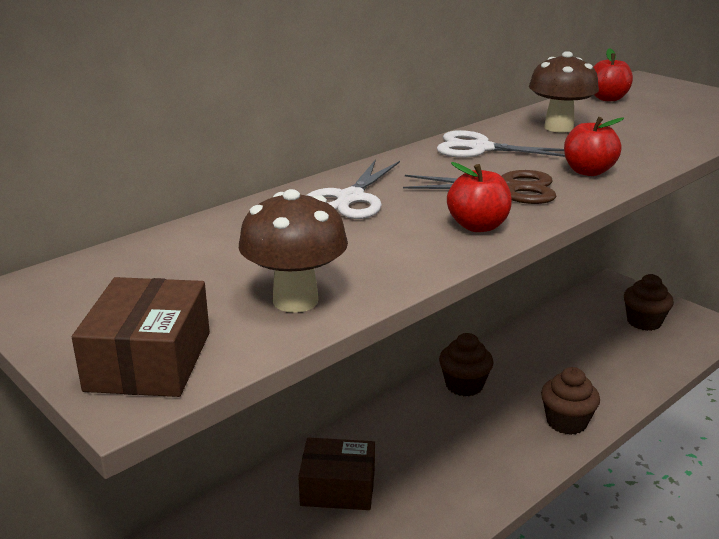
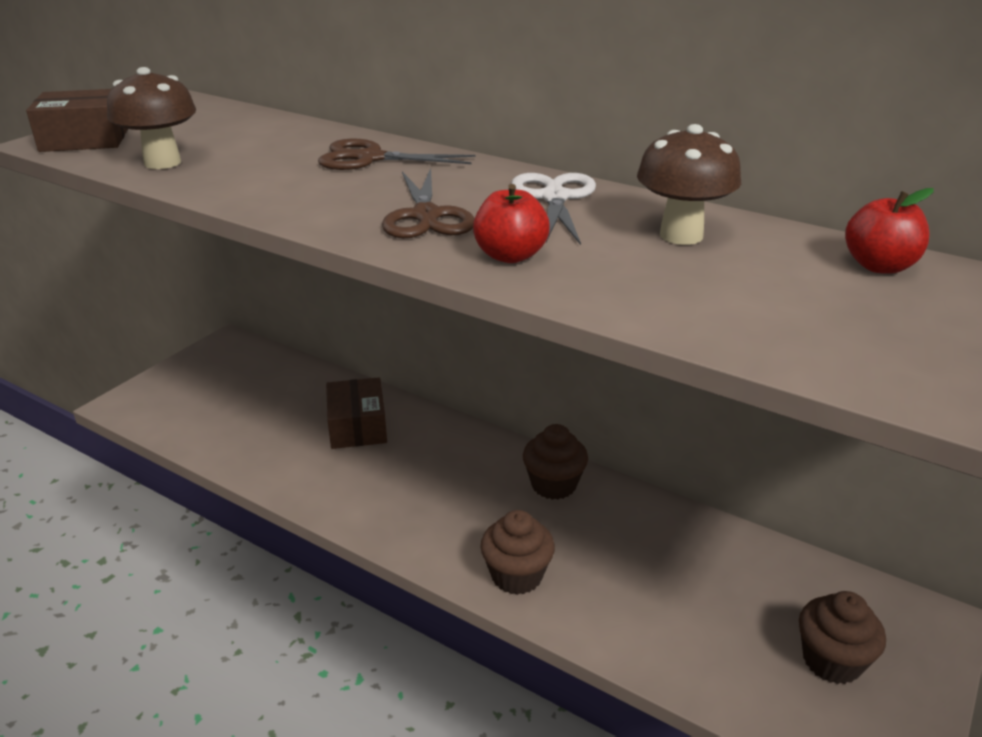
camera: 75 degrees right, 5 degrees up
white scissors [307,159,400,219] -> brown scissors [318,139,476,170]
red apple [447,162,512,232] -> none

